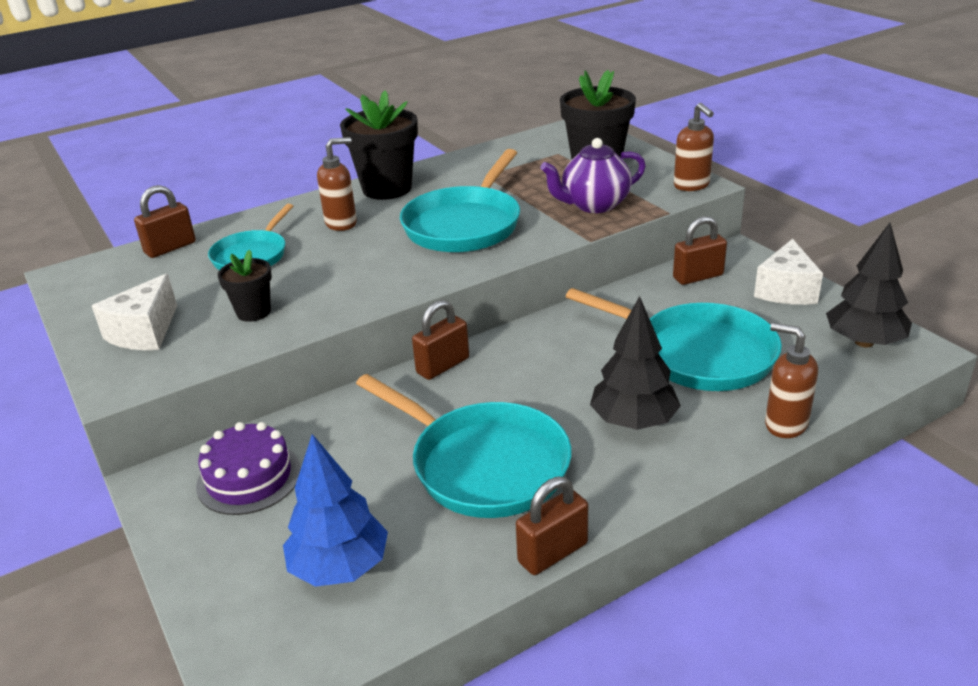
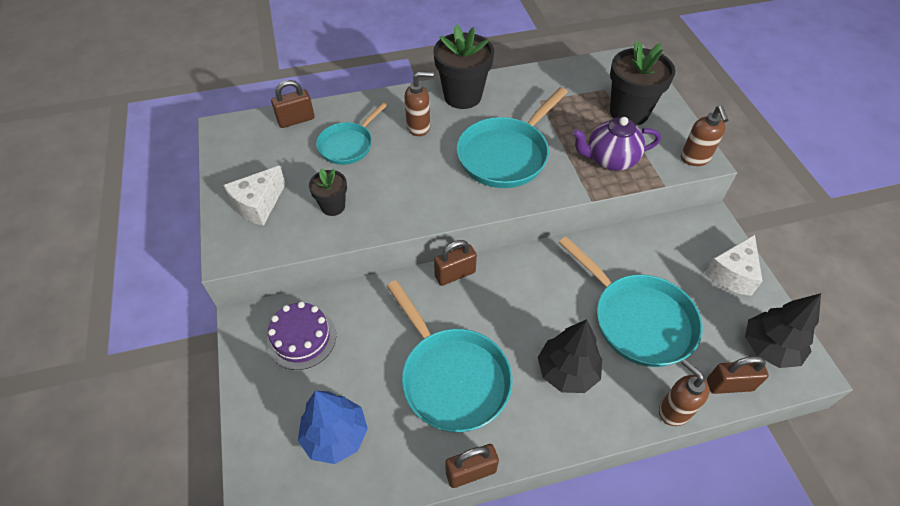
camera: 15 degrees right, 20 degrees up
brown padlock [673,216,727,285] -> brown padlock moved to [707,356,769,394]

